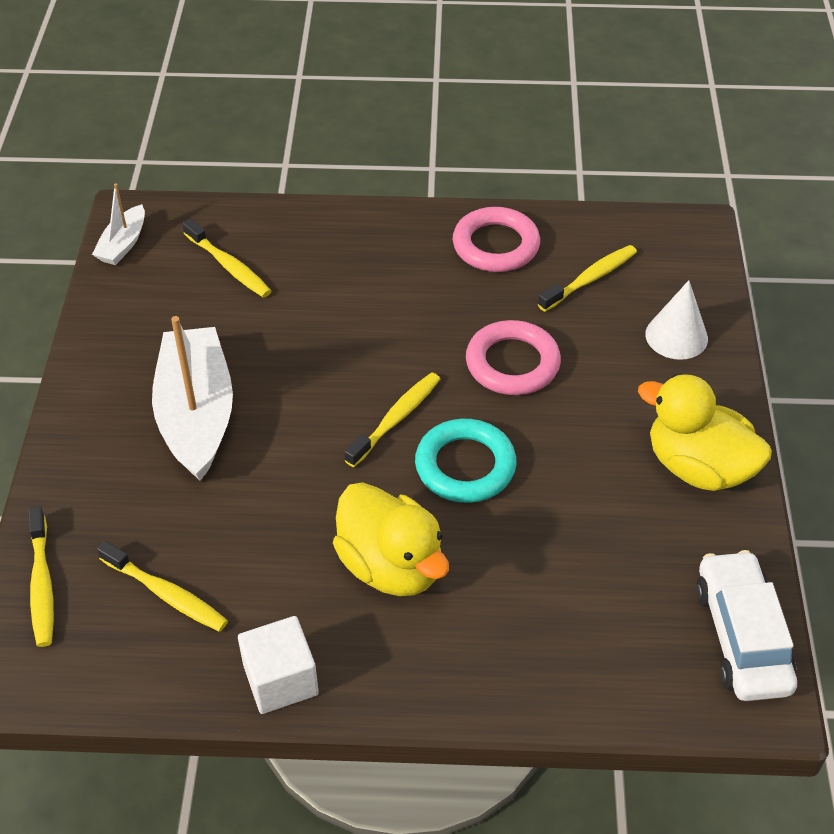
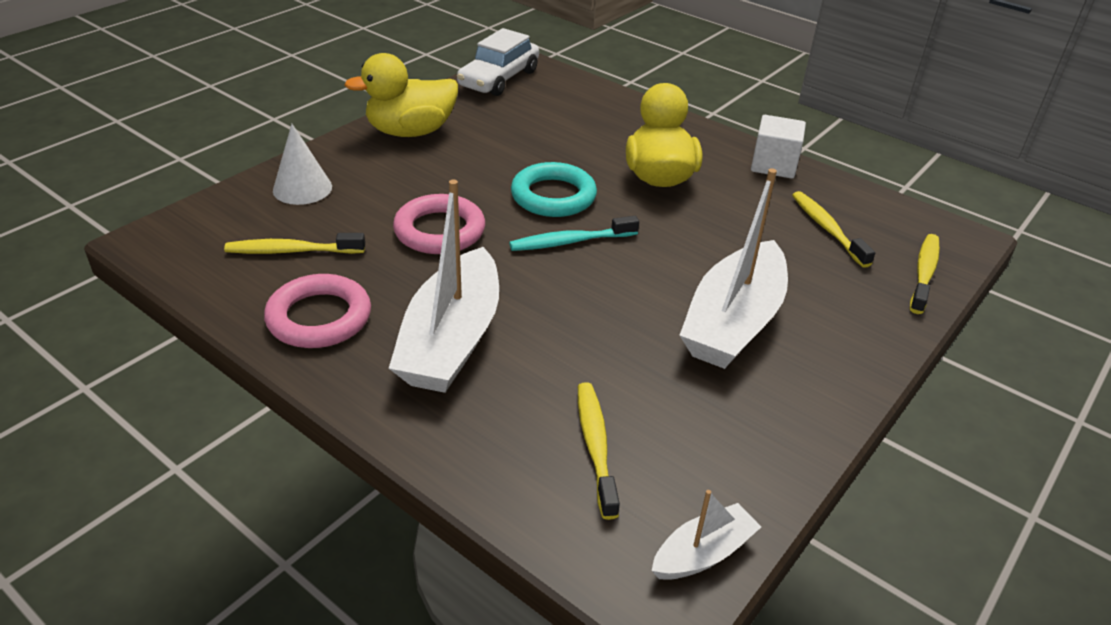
camera: 145 degrees left, 10 degrees down
yellow toothbrush [344,372,440,467] -> turquoise toothbrush [509,216,639,251]
yellow duck [638,374,772,491] -> yellow duck turned 90 degrees clockwise [345,53,458,137]
none -> white boat [389,179,499,393]

